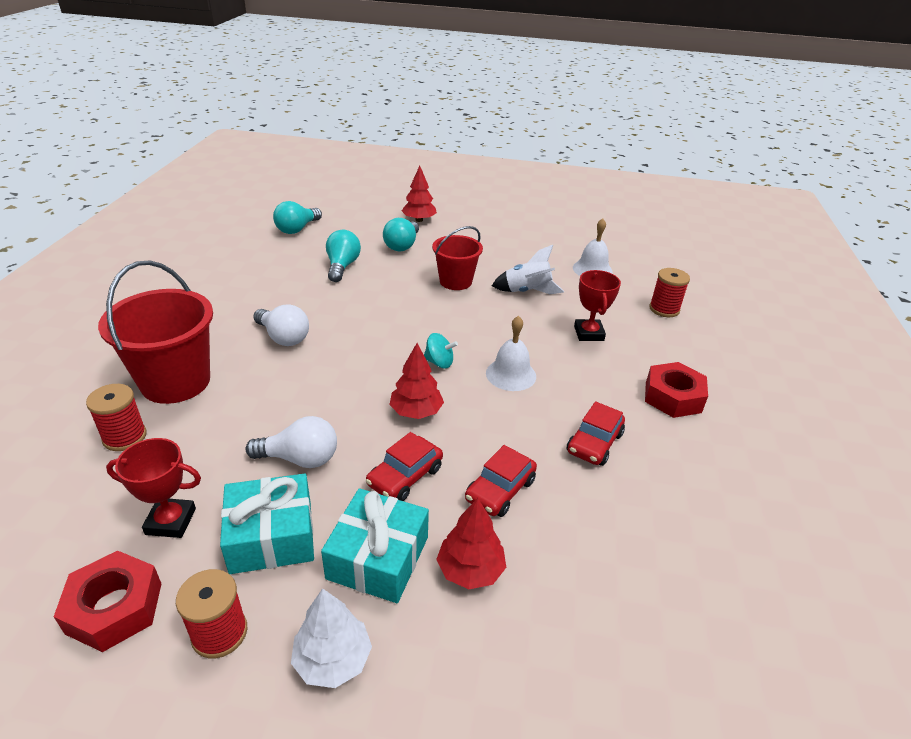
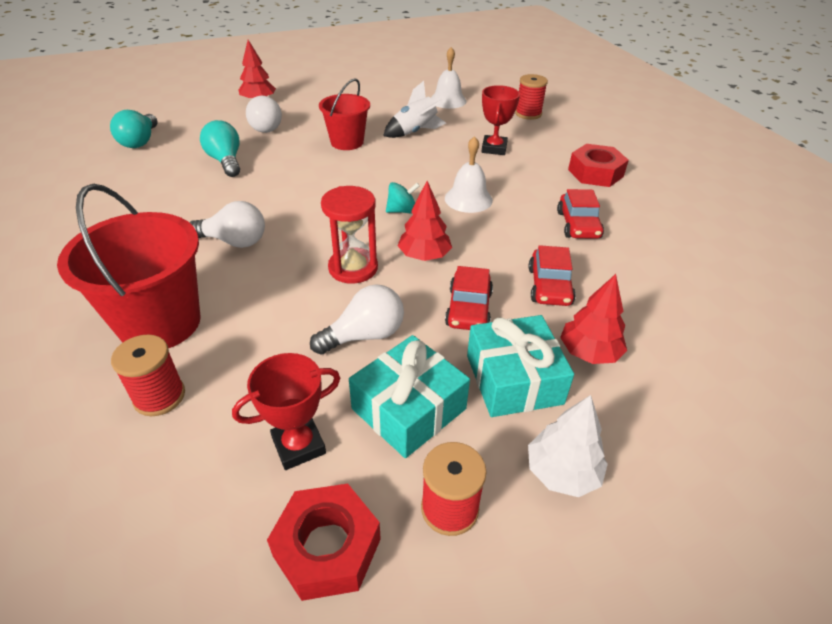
camera: 30 degrees left, 5 degrees up
turquoise light bulb [383,218,419,251] -> white light bulb [246,96,282,133]
red trophy [574,270,621,341] -> red trophy turned 45 degrees clockwise [482,85,520,155]
none -> red hourglass [321,186,378,284]

